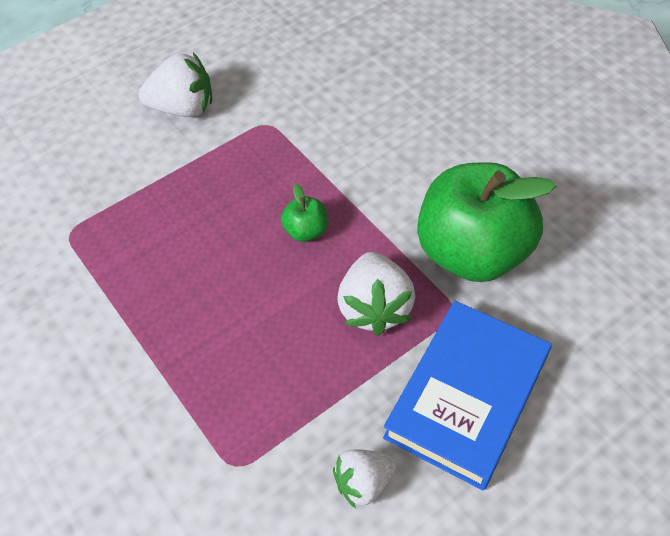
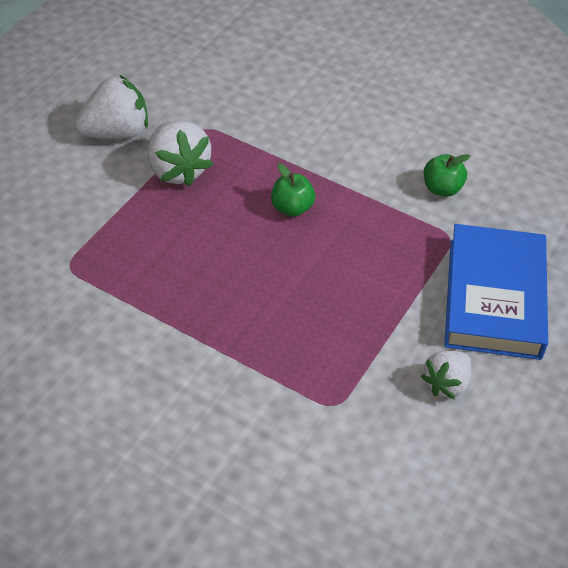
camera: 25 degrees left, 5 degrees down
white strawberry [337,252,416,336] -> white strawberry moved to [148,120,213,187]
green apple [417,162,556,282] -> green apple [424,154,470,197], size x0.41

